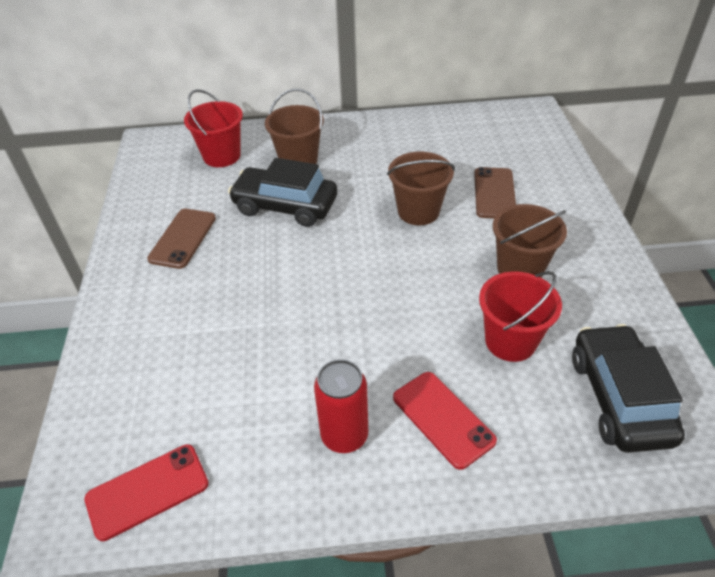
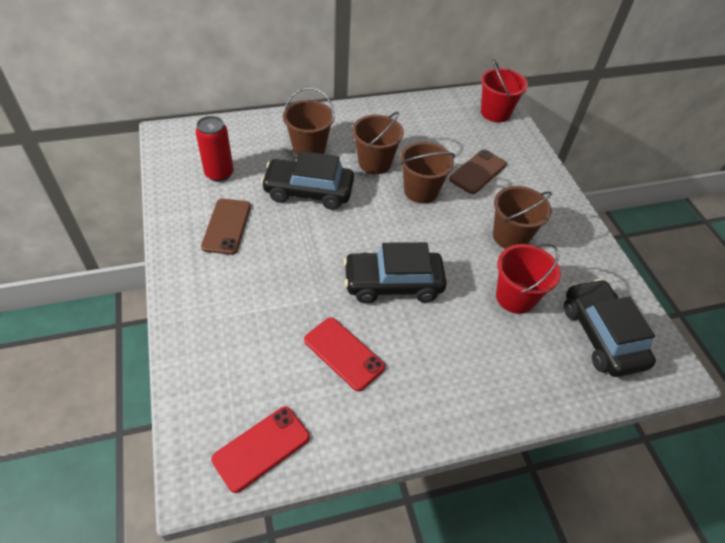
camera: 15 degrees left, 5 degrees up
red bucket [184,89,243,167] -> red bucket moved to [481,59,528,122]
red can [314,359,368,453] -> red can moved to [195,116,234,182]
red phone [393,372,497,470] -> red phone moved to [304,317,385,391]
brown phone [474,167,516,218] -> brown phone turned 45 degrees clockwise [449,150,507,194]
none -> black car [343,242,447,303]
none -> brown bucket [352,112,404,174]

